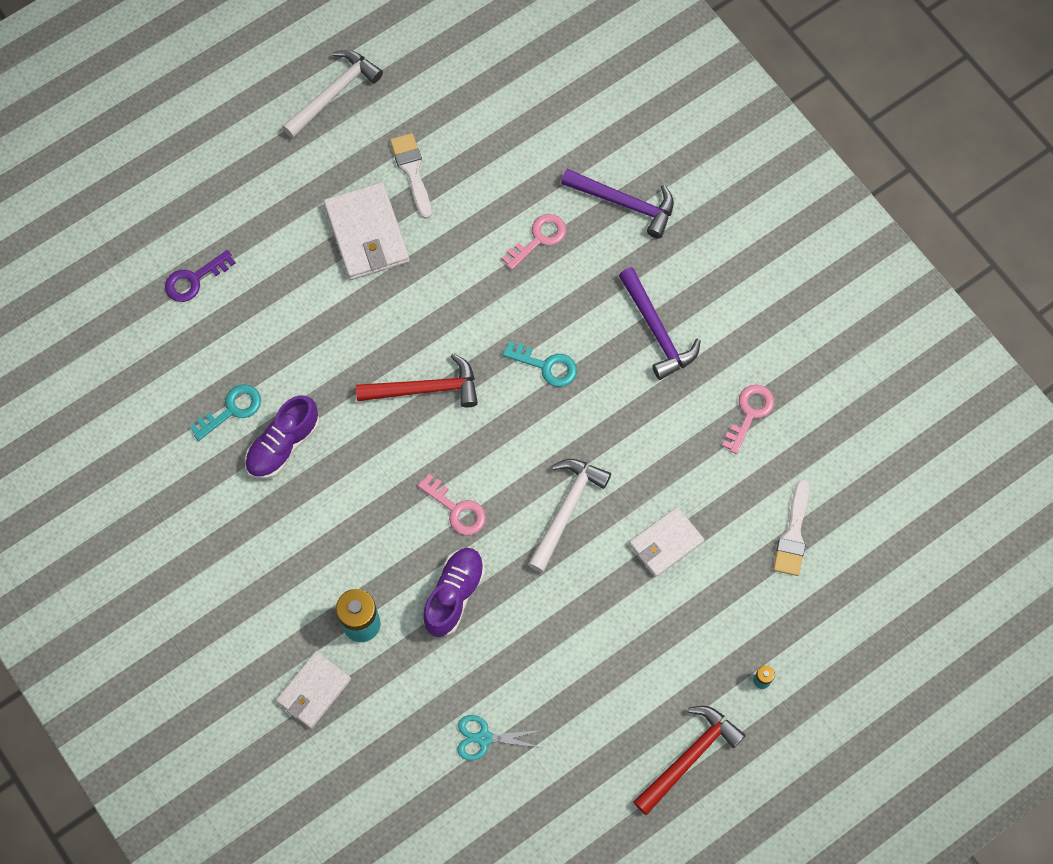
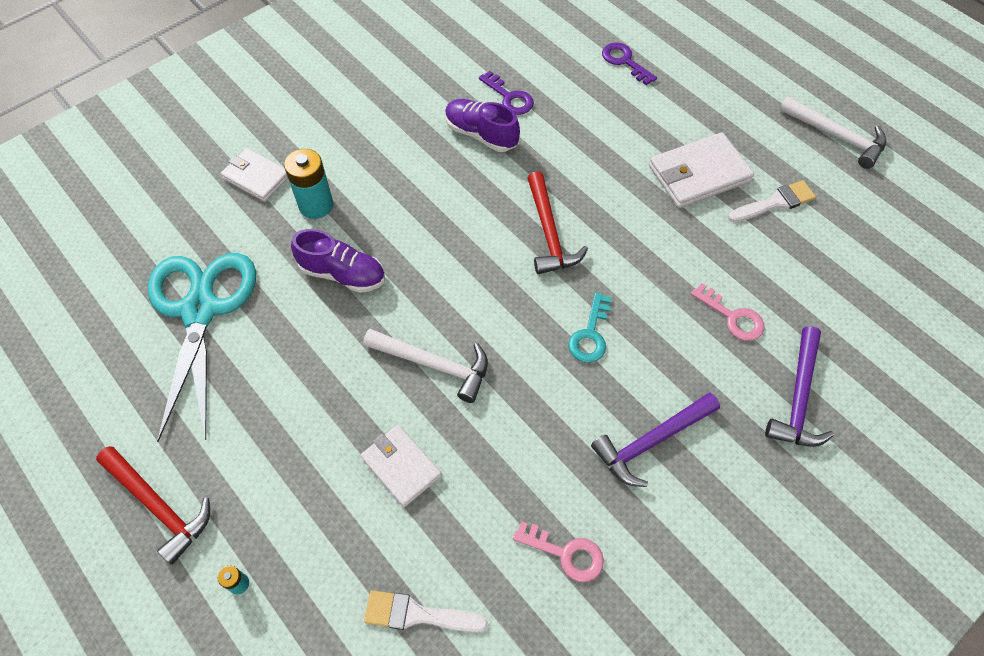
camera: 85 degrees right, 10 degrees down
turquoise key [190,385,261,441] -> purple key [479,71,534,115]
pink key [418,474,486,535] -> none
turquoise scissors [457,715,543,761] -> turquoise scissors [148,253,256,442], size x2.46

